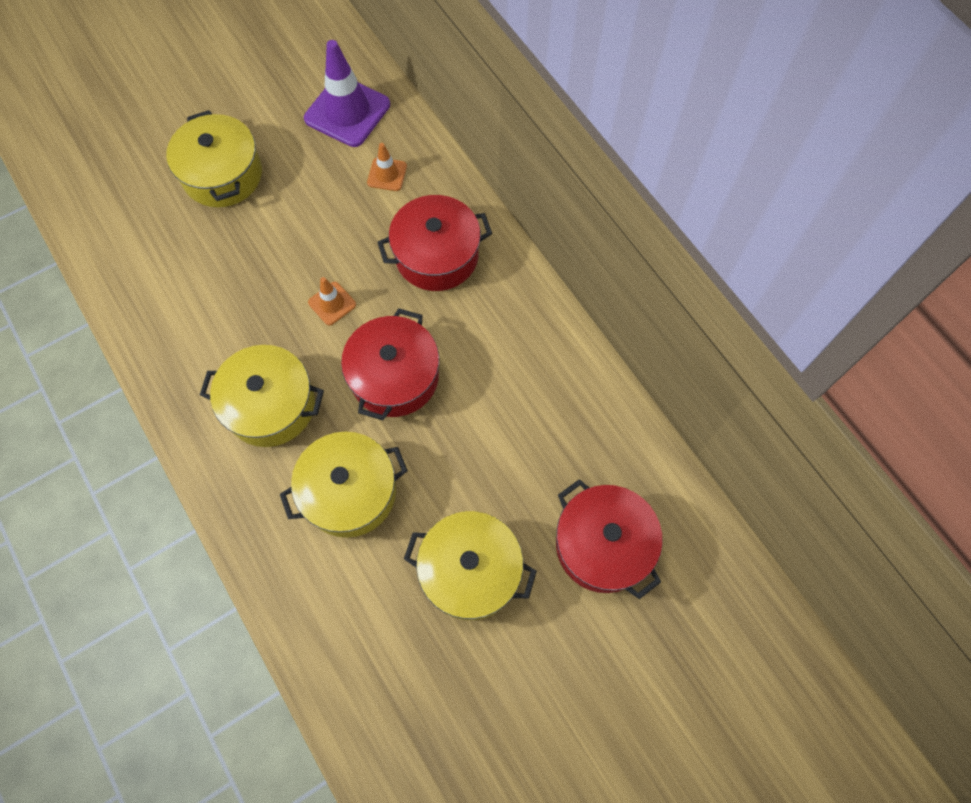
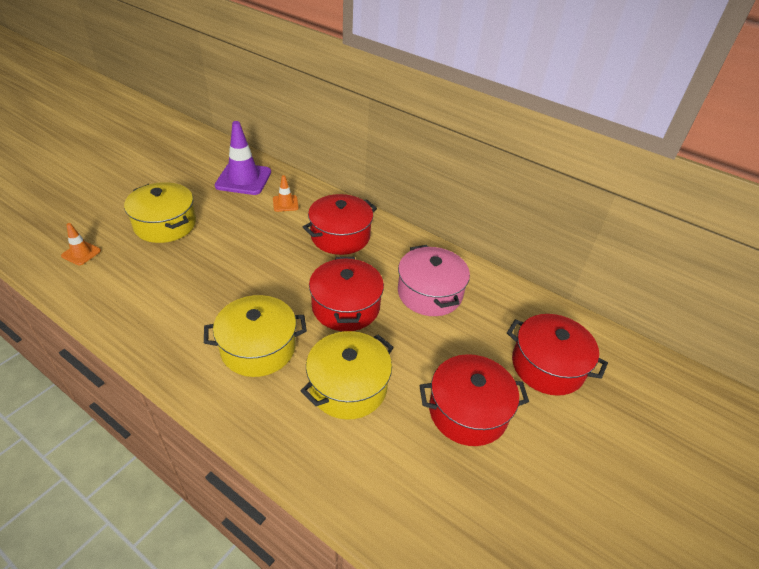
camera: 25 degrees left, 25 degrees down
orange traffic cone [308,277,356,325] -> orange traffic cone moved to [61,223,101,265]
yellow pot [404,511,537,620] -> red pot [419,354,529,446]
none -> pink pot [398,245,470,316]

